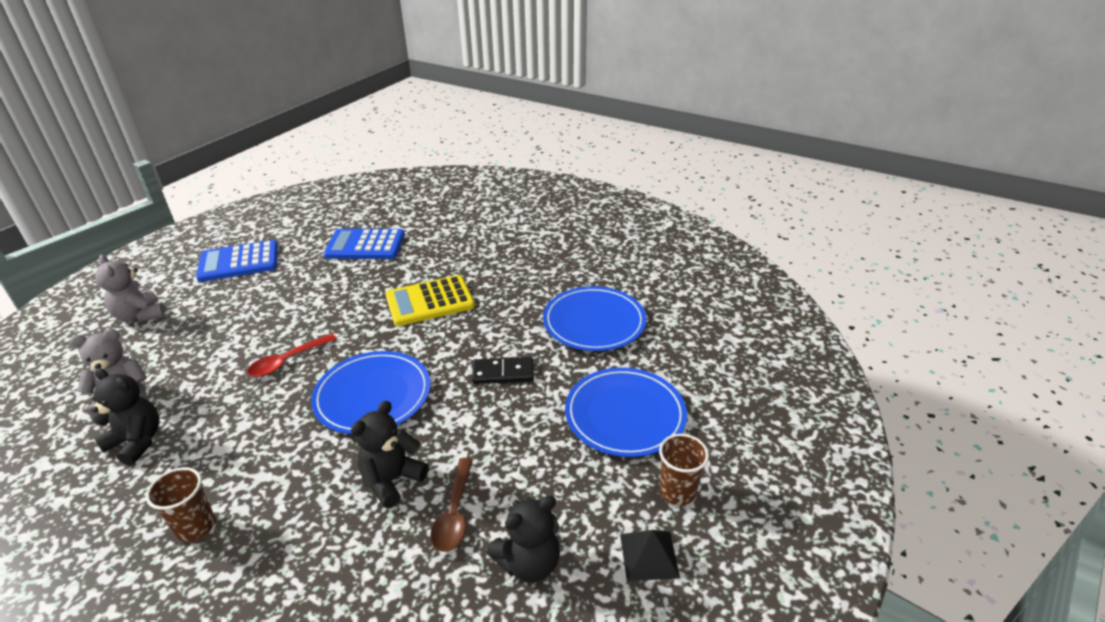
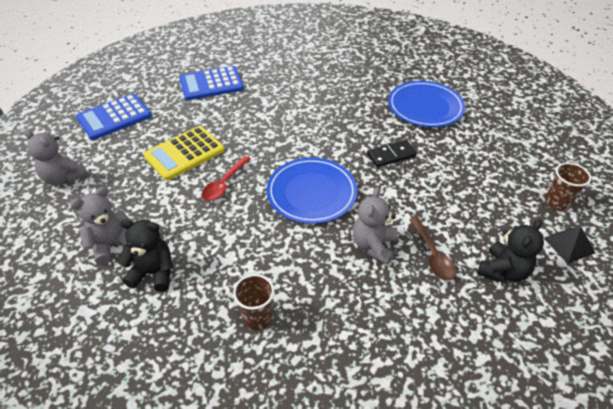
camera: 20 degrees left, 10 degrees up
black teddy bear [351,401,429,508] -> grey teddy bear [353,187,398,265]
yellow calculator [385,275,475,326] -> yellow calculator moved to [143,126,225,180]
blue plate [565,367,687,457] -> none

